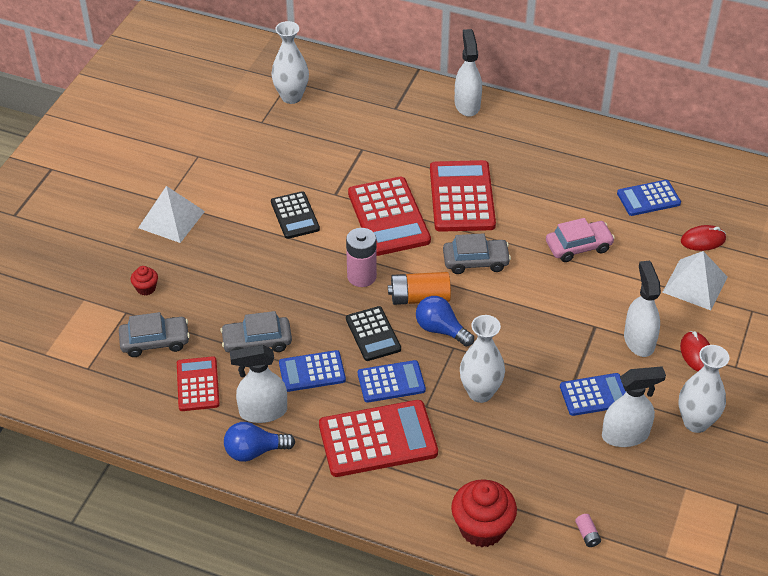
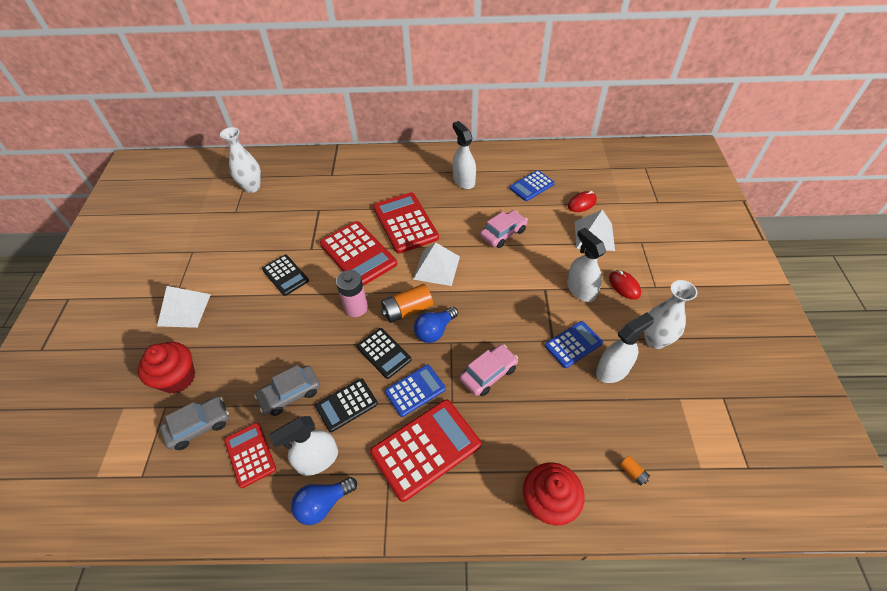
camera: 20 degrees left, 5 degrees up
red cupcake [131,266,158,295] -> red cupcake [138,342,195,394], size x2.05
blue calculator [279,350,346,392] -> black calculator [315,378,378,432]
blue light bulb [416,296,474,347] -> blue light bulb turned 60 degrees counterclockwise [414,307,458,343]
grey car [443,233,511,274] -> white pyramid [413,242,460,286]
white spray bottle [455,29,482,117] -> white spray bottle moved to [452,121,476,189]
white vase [460,315,505,403] -> pink car [460,344,518,396]
pink battery [575,514,601,547] -> orange battery [620,456,650,486]

